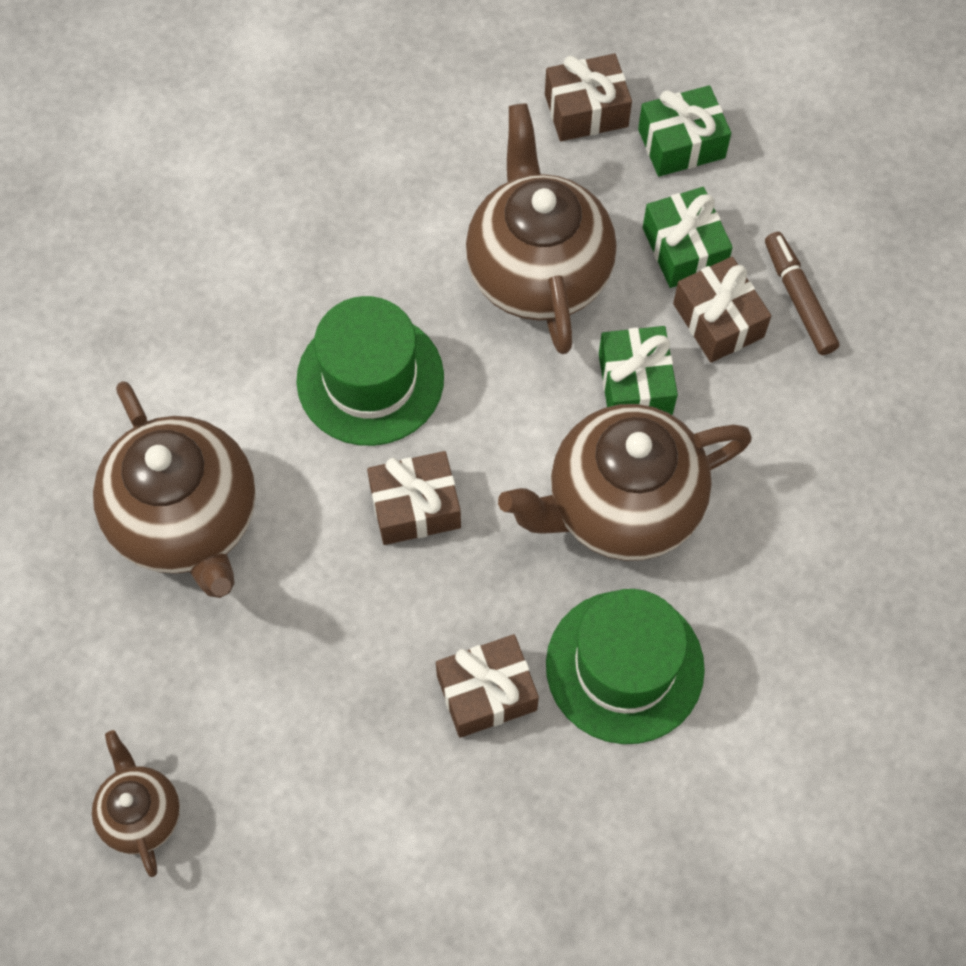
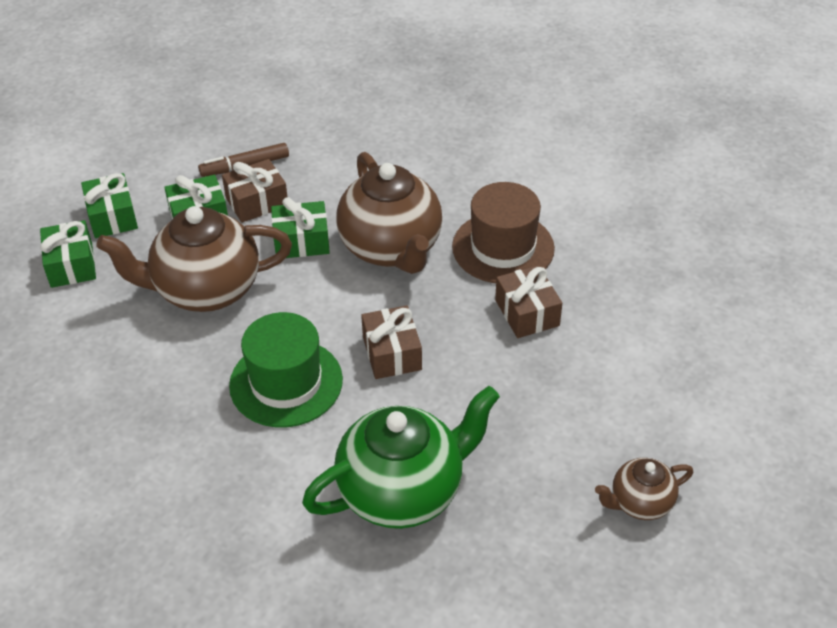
camera: 90 degrees left, 20 degrees down
brown teapot [93,381,256,598] -> green teapot [302,386,500,529]
brown gift [545,54,632,141] -> green gift [40,220,96,288]
green hat [546,589,705,744] -> brown hat [452,182,555,283]

